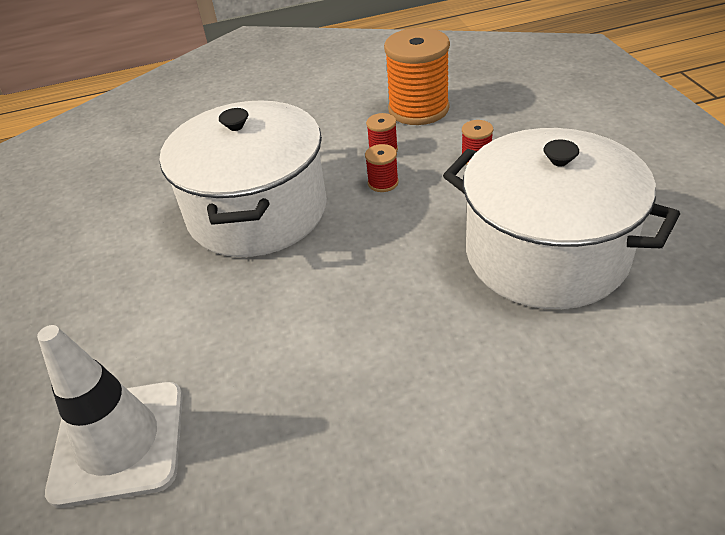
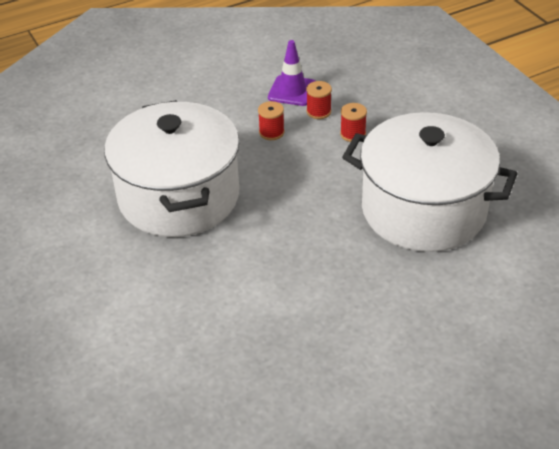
camera: 15 degrees left, 0 degrees up
white traffic cone [37,325,183,508] -> none
red spool [365,144,399,192] -> red spool moved to [306,81,332,119]
orange spool [384,28,450,125] -> purple traffic cone [268,40,315,106]

